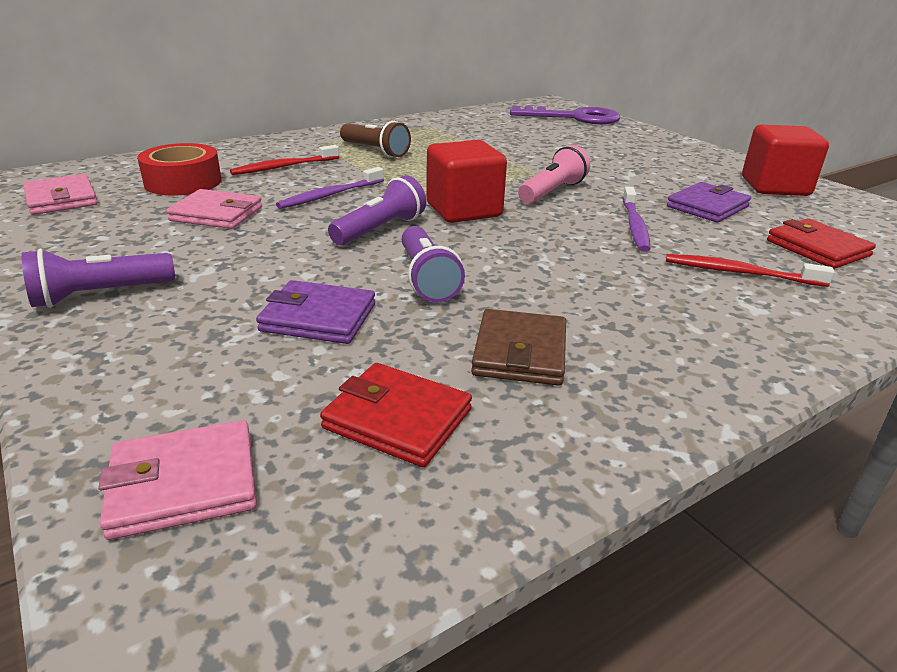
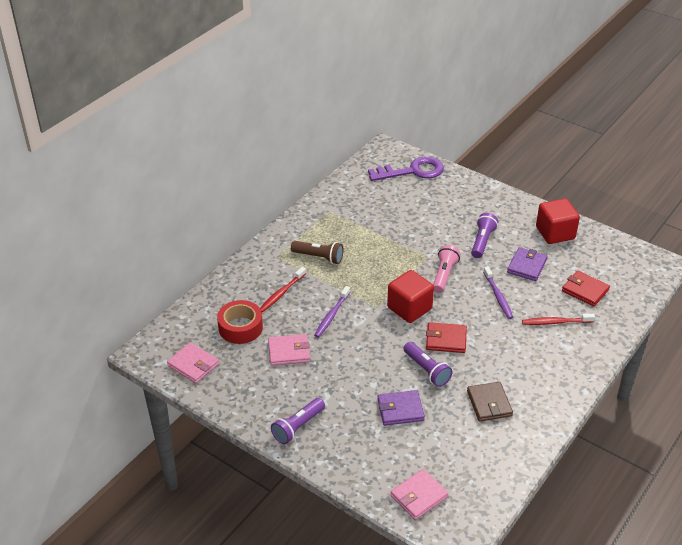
camera: 20 degrees left, 10 degrees up
red wallet [320,363,472,467] -> red wallet moved to [426,322,467,353]
purple flashlight [328,175,426,245] -> purple flashlight moved to [471,213,498,258]

